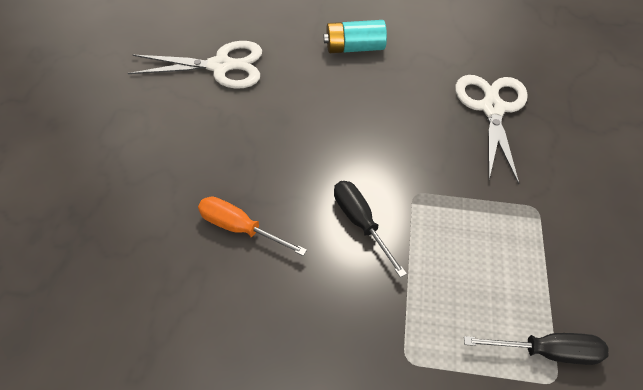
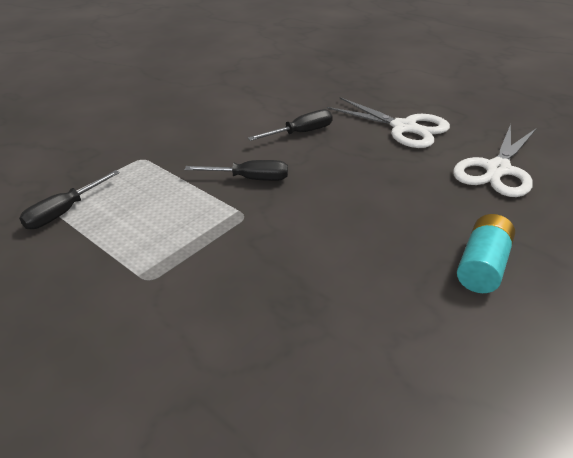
camera: 125 degrees right, 15 degrees down
orange screwdriver [198,196,307,256] -> black screwdriver [248,109,333,141]
white scissors [455,75,528,184] -> white scissors moved to [327,97,450,148]

